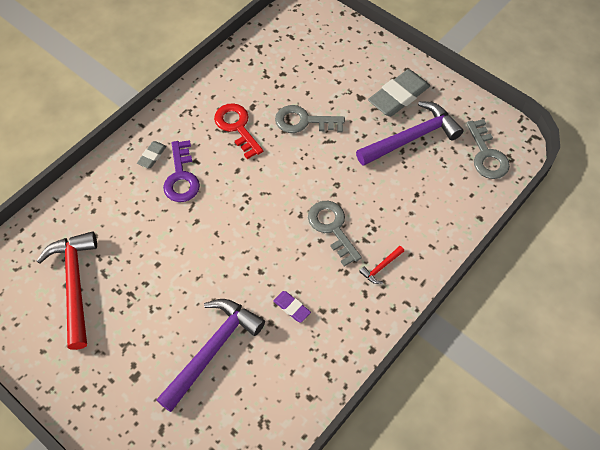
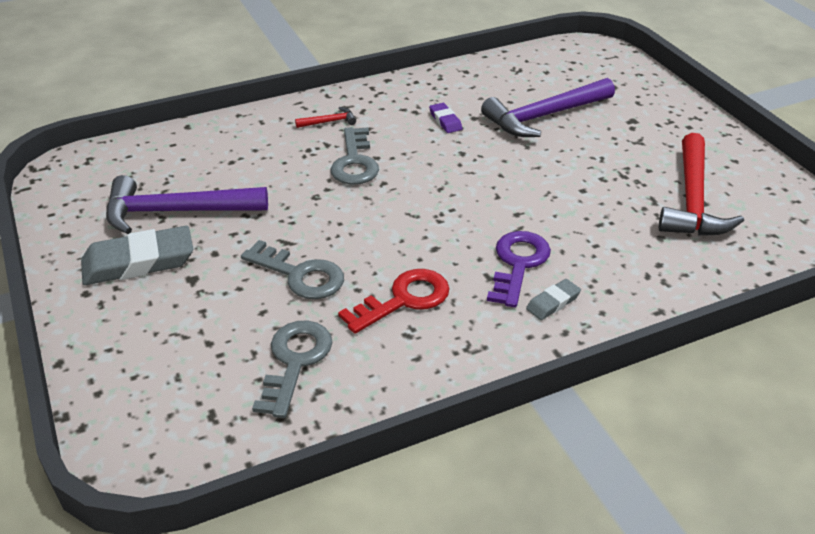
camera: 155 degrees left, 20 degrees down
red key [214,103,263,159] -> red key turned 120 degrees counterclockwise [338,269,450,334]
grey key [466,119,510,179] -> grey key moved to [252,321,332,418]

